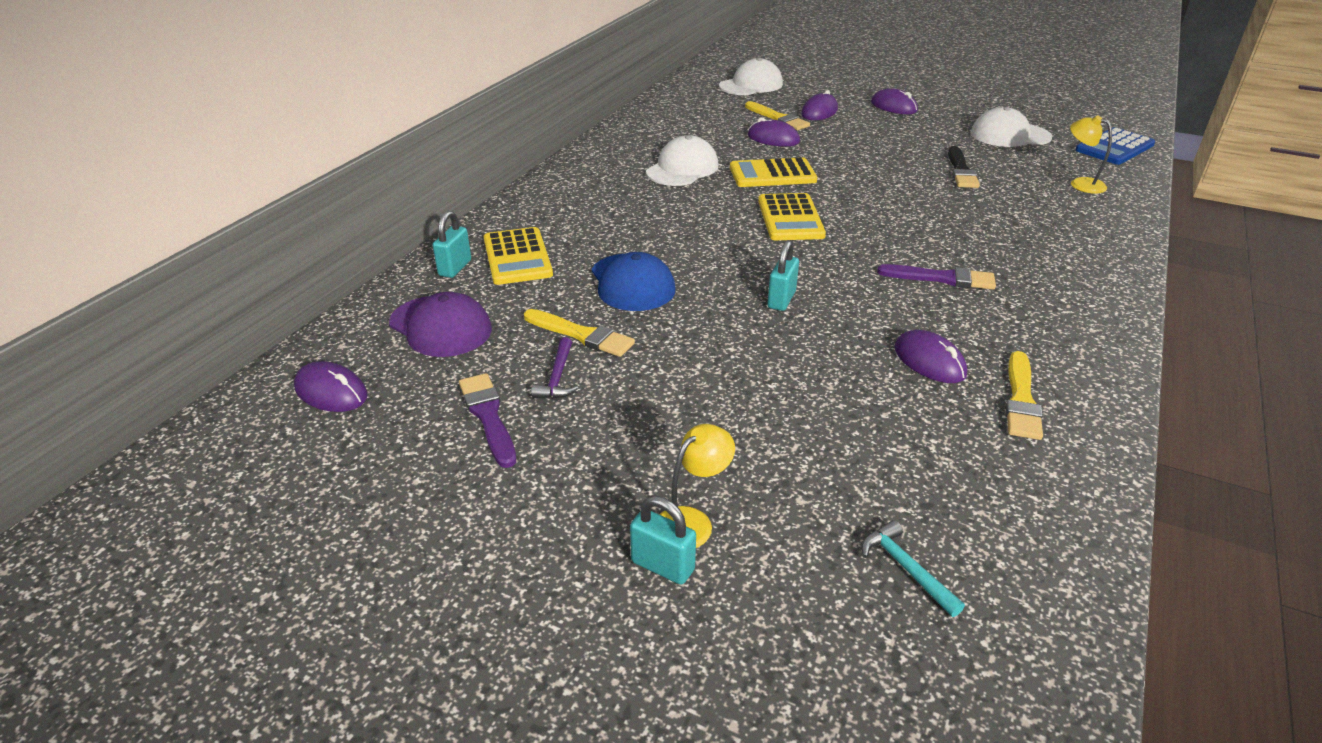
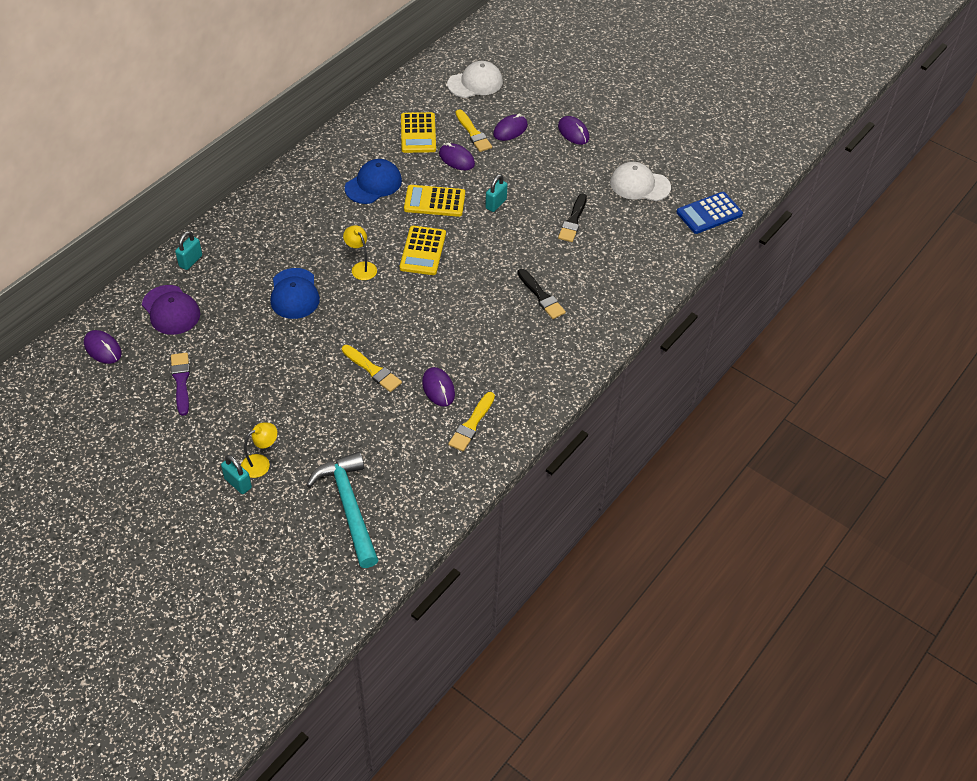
camera: 10 degrees right, 15 degrees up
yellow calculator [484,227,553,285] -> yellow calculator moved to [401,112,436,153]
yellow brush [524,309,635,357] -> yellow brush moved to [342,345,402,392]
purple hammer [531,337,578,399] -> none
white cap [646,135,719,186] -> blue cap [345,159,402,204]
turquoise padlock [767,240,799,311] -> turquoise padlock moved to [485,174,508,212]
turquoise hammer [862,520,965,617] -> turquoise hammer [306,452,378,568], size x2.28
purple brush [877,264,996,290] -> none
yellow lamp [1070,115,1112,194] -> yellow lamp moved to [343,225,377,280]
none -> black brush [517,269,566,319]

